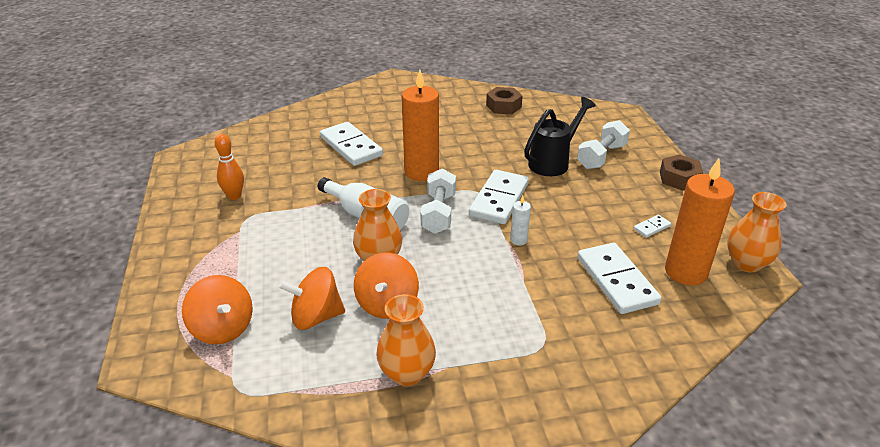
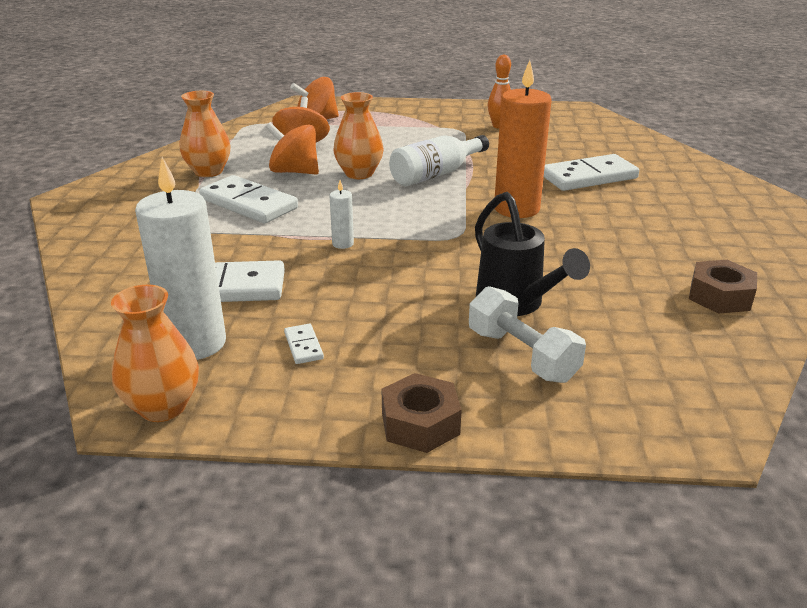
camera: 105 degrees right, 5 degrees down
white dumbbell [420,169,456,234] -> none
white domino [469,170,529,224] -> white domino moved to [199,175,298,223]
orange candle [665,158,735,285] -> white candle [135,157,226,360]

